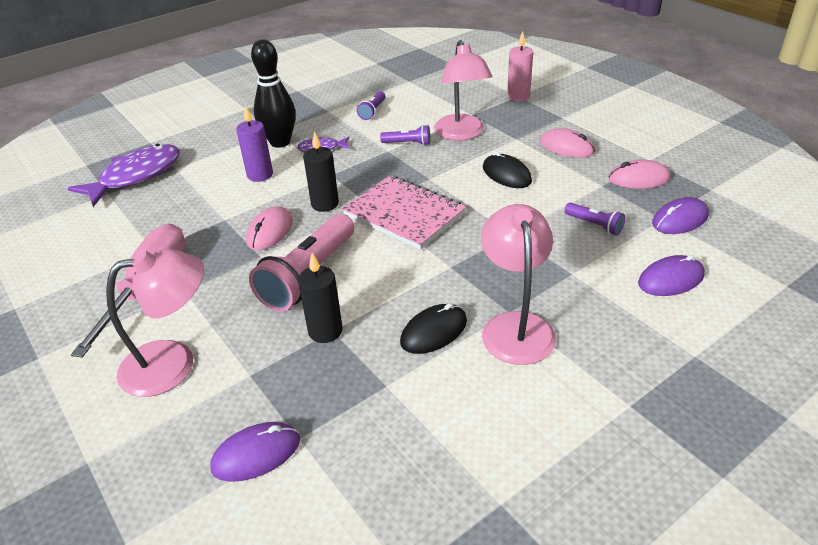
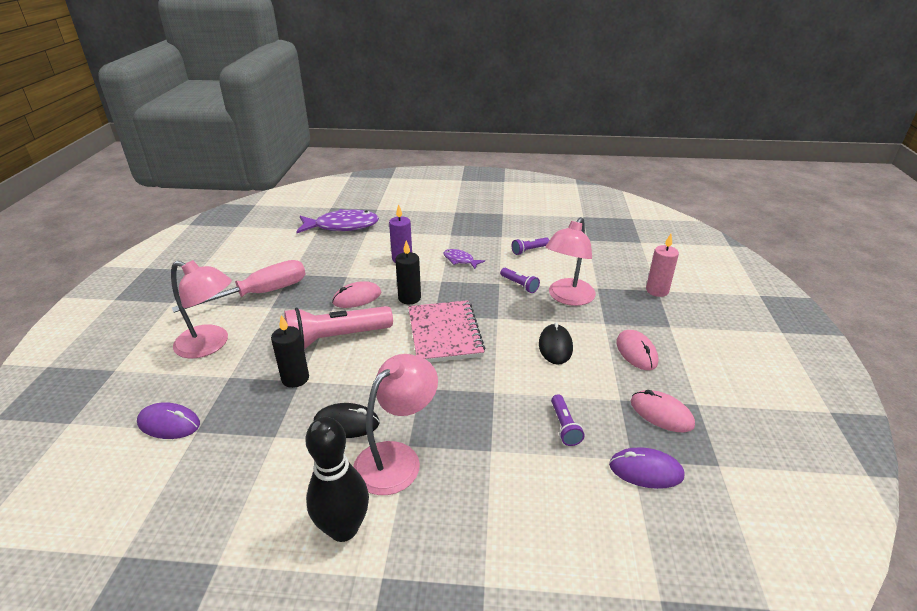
camera: 40 degrees right, 5 degrees down
black bowling pin [251,39,296,148] -> black bowling pin moved to [305,417,369,542]
purple mouse [638,255,705,296] -> none

